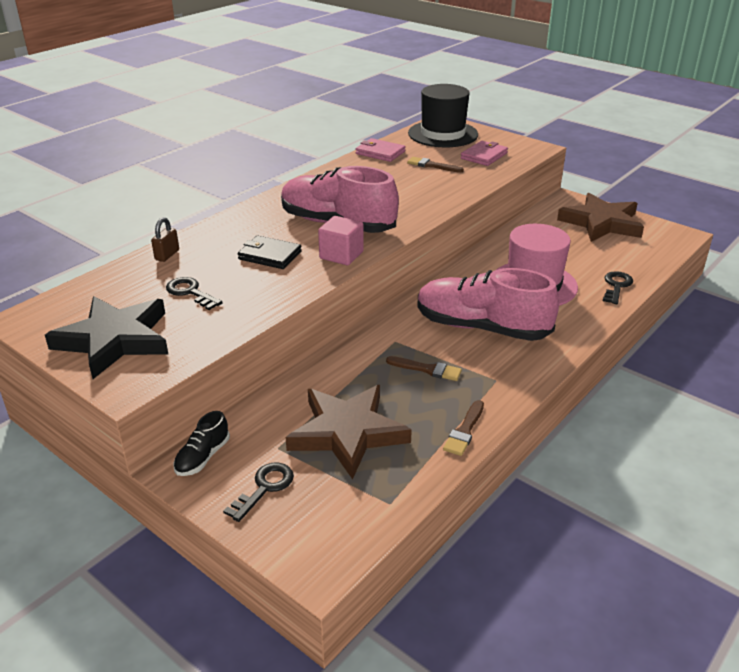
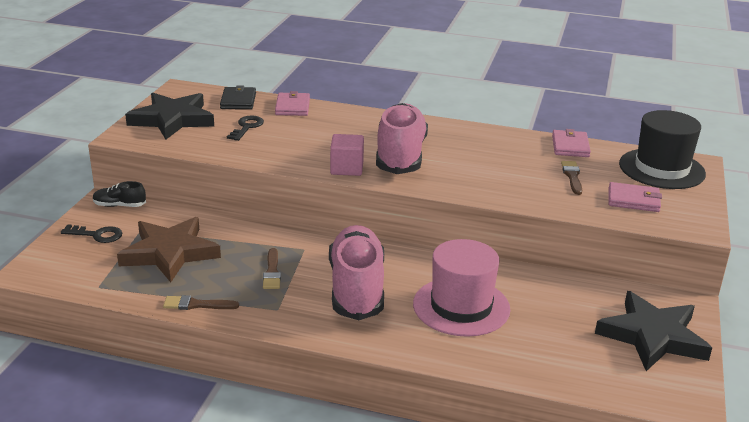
camera: 65 degrees right, 5 degrees down
brown padlock [151,217,179,262] -> pink wallet [275,91,310,116]
black wallet [238,236,302,269] -> black wallet moved to [220,85,256,110]
brown star [557,193,644,242] -> black star [595,291,712,371]
black key [603,271,633,304] -> none

